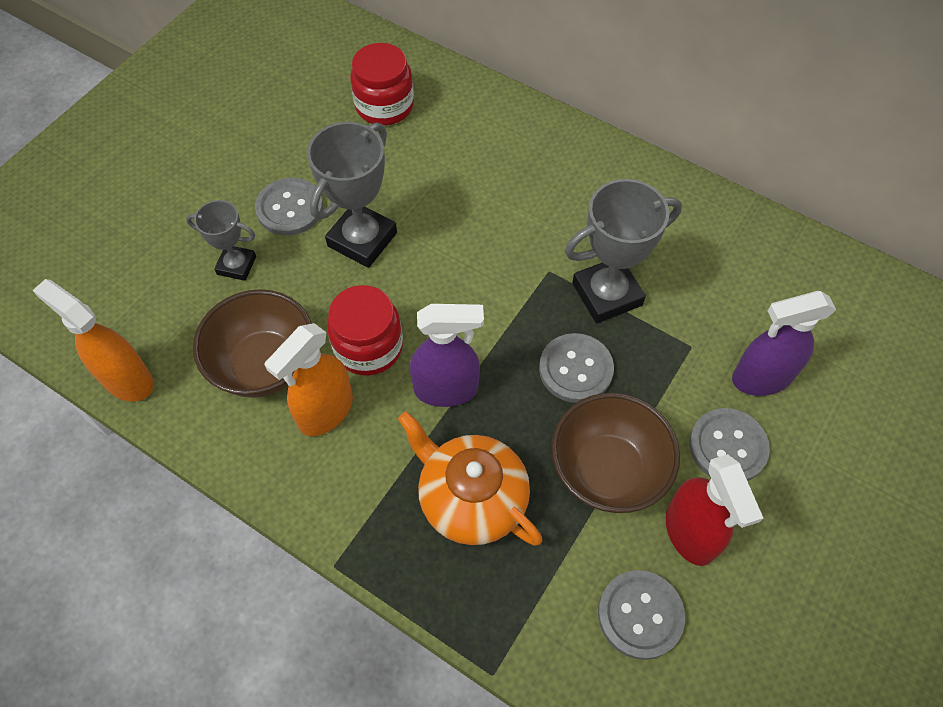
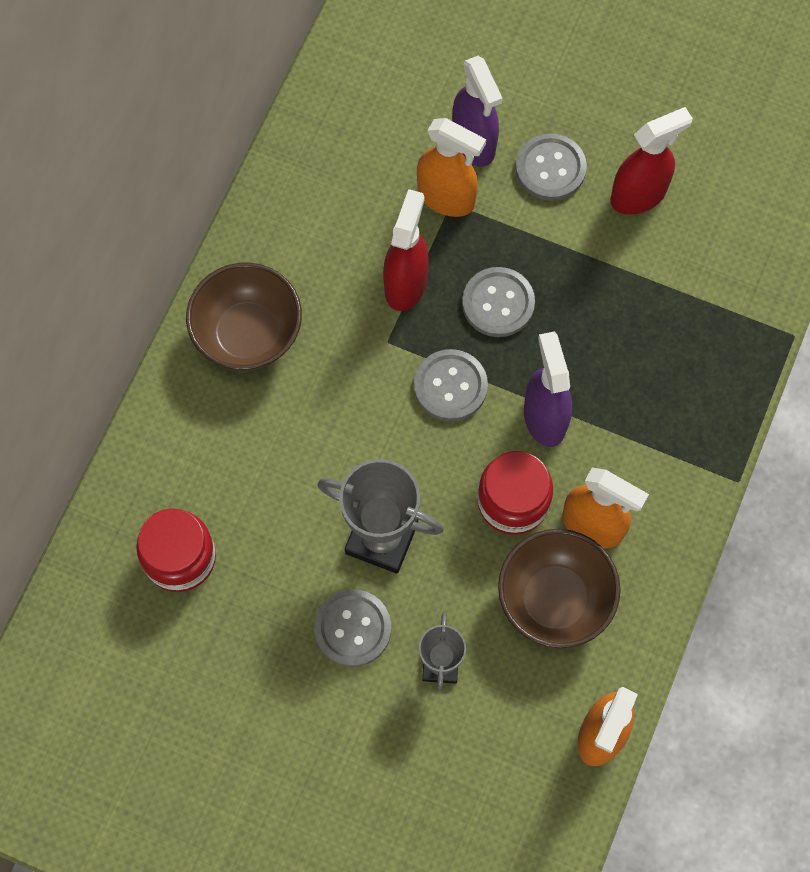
camera: 100 degrees left, 10 degrees up
orange teapot [398,411,542,546] -> none
brown bowl [551,393,680,513] -> brown bowl moved to [186,263,302,371]
grey trophy [565,179,682,323] -> red spray bottle [383,189,429,311]
grey button [598,570,685,660] -> grey button moved to [414,349,488,421]
none -> orange spray bottle [417,118,486,217]

